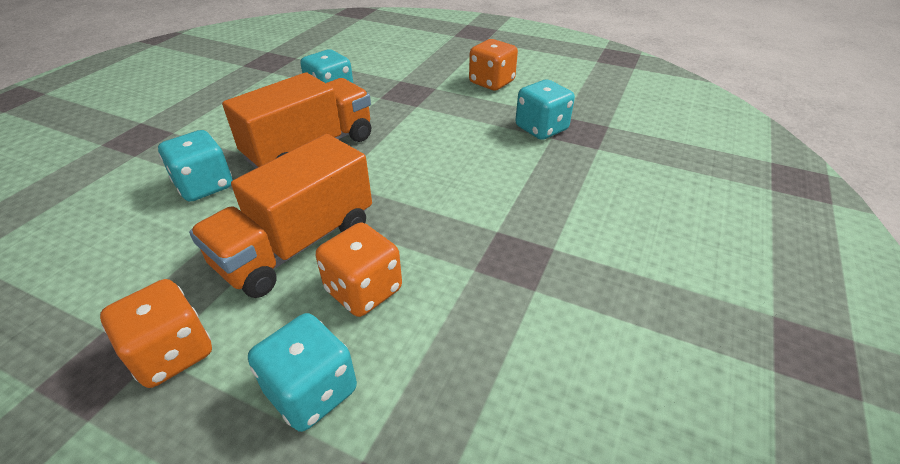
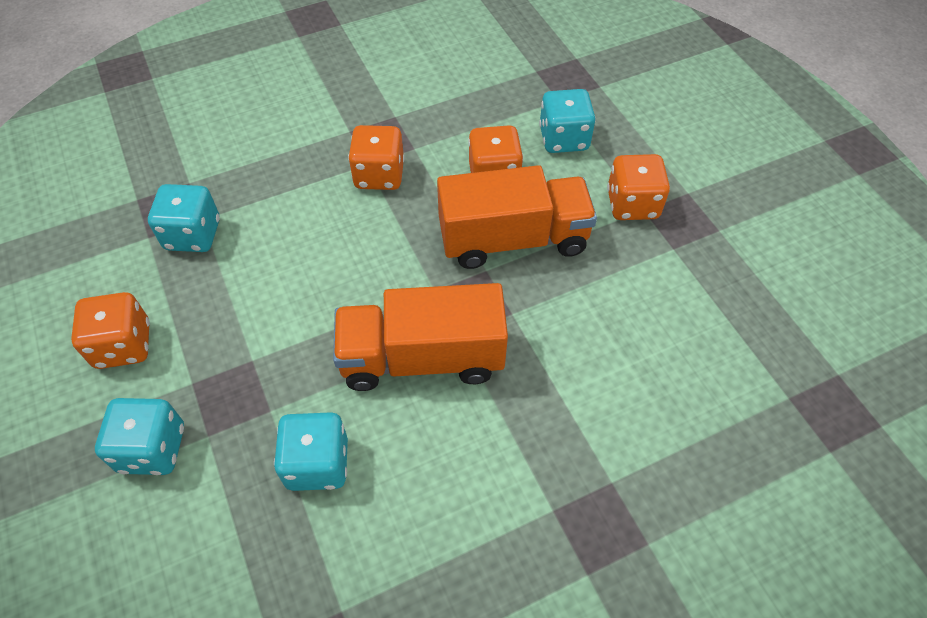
camera: 140 degrees left, 15 degrees up
turquoise dice [158,130,233,202] -> turquoise dice moved to [95,398,184,475]
none -> orange dice [348,125,404,190]

